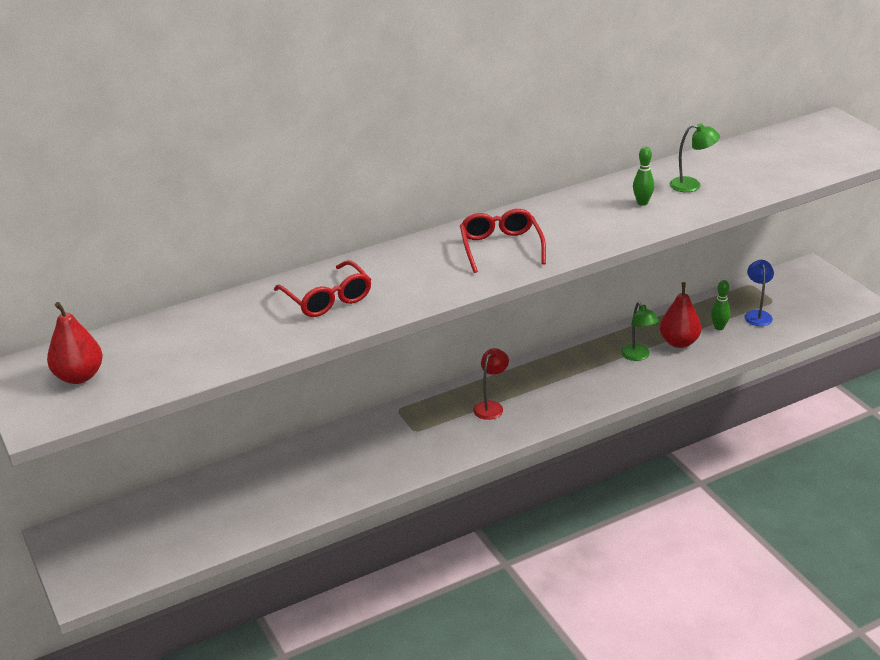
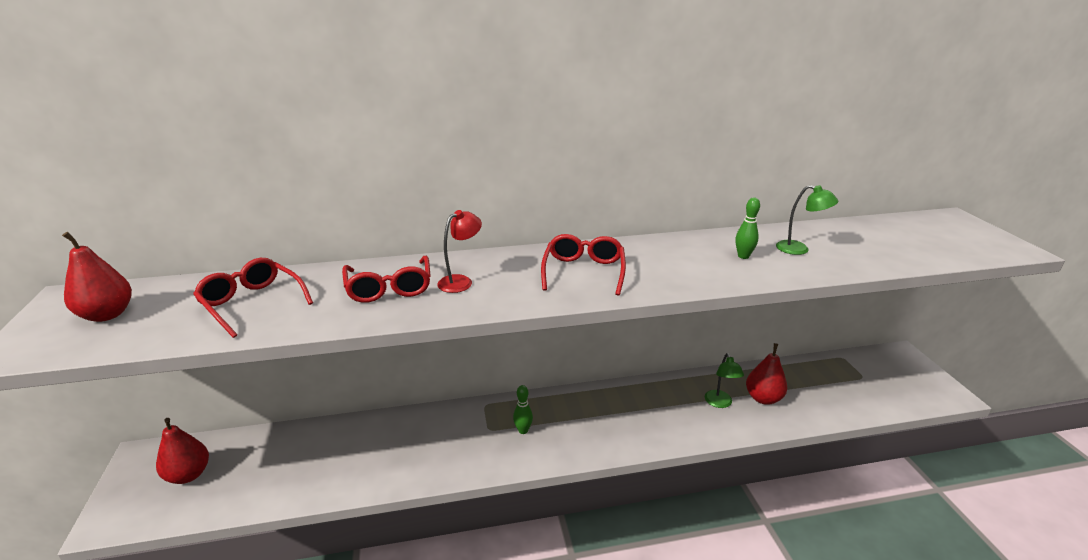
camera: 15 degrees right, 5 degrees down
red lamp [473,348,509,420] -> red lamp moved to [438,210,482,293]
green bowling pin [711,280,730,330] -> green bowling pin moved to [513,385,533,434]
blue lamp [744,260,774,326] -> none
none -> red pear [156,418,209,484]
none -> red glasses [193,258,313,338]

